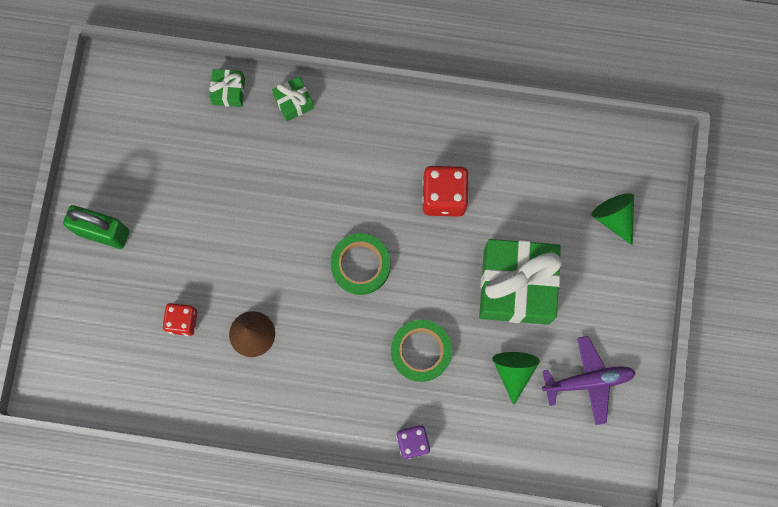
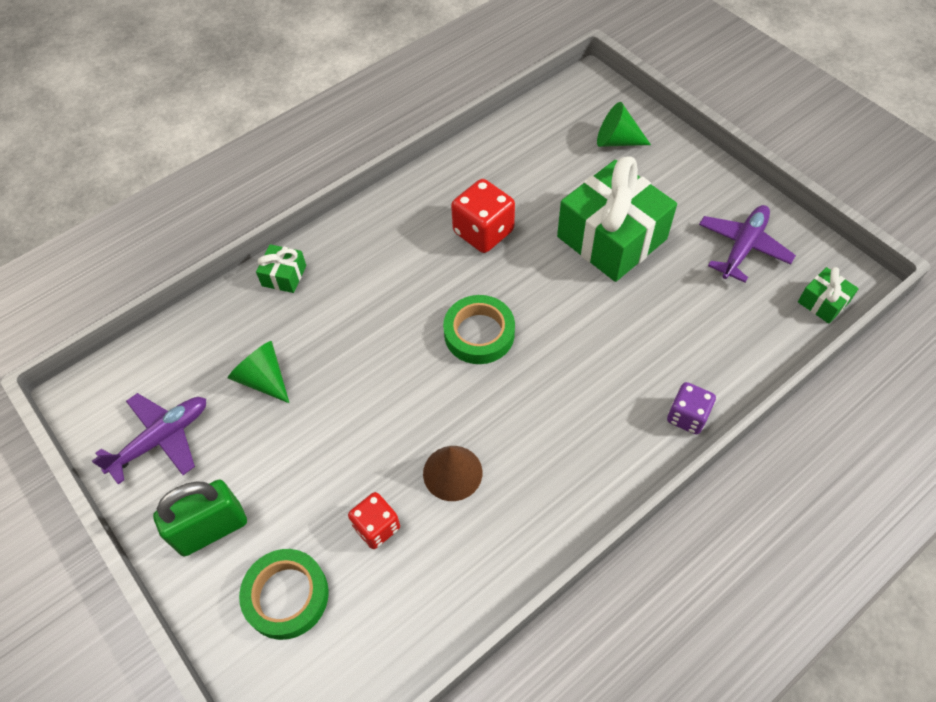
camera: 45 degrees left, 20 degrees down
green gift [209,69,245,107] -> green gift moved to [798,267,859,324]
green tape [391,320,452,382] -> green tape moved to [239,549,329,640]
green cone [492,352,540,405] -> green cone moved to [228,341,289,403]
none -> purple plane [92,393,206,484]

